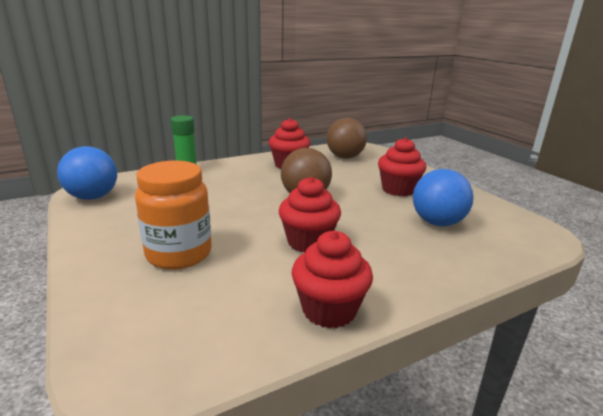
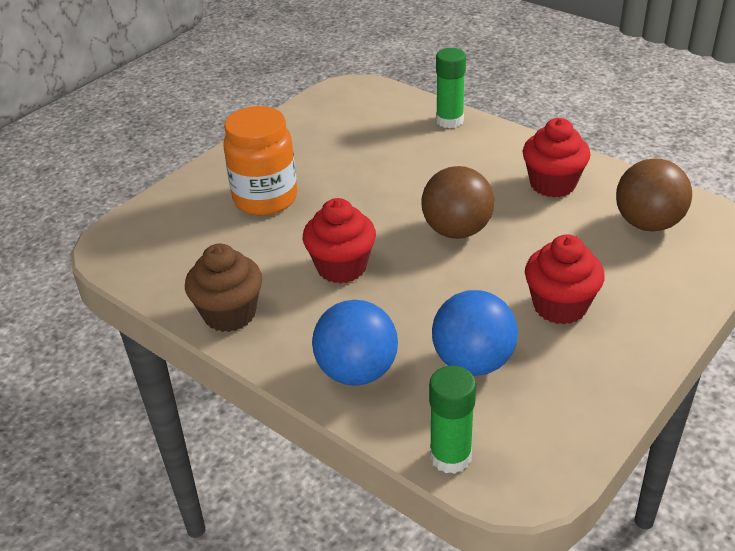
camera: 70 degrees right, 15 degrees up
blue ball [57,146,117,200] -> blue ball moved to [312,300,398,386]
red cupcake [292,231,373,329] -> brown cupcake [185,244,262,332]
none -> green glue stick [429,365,476,474]

